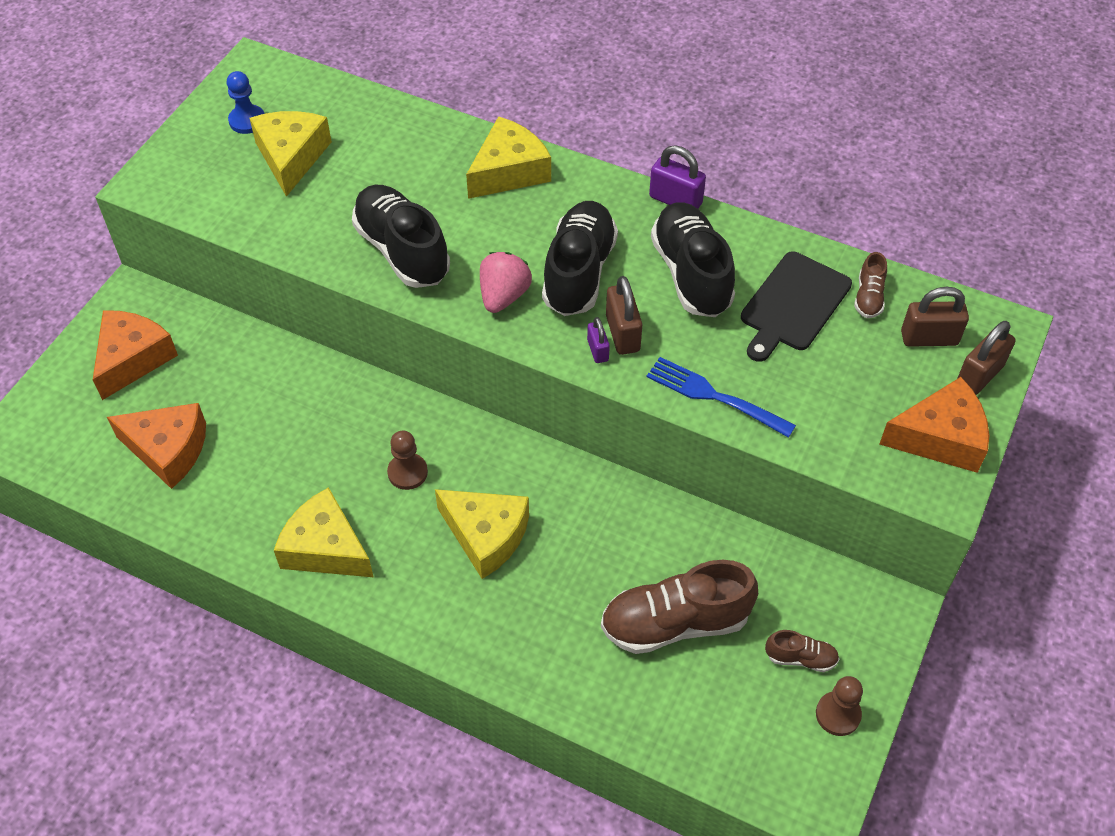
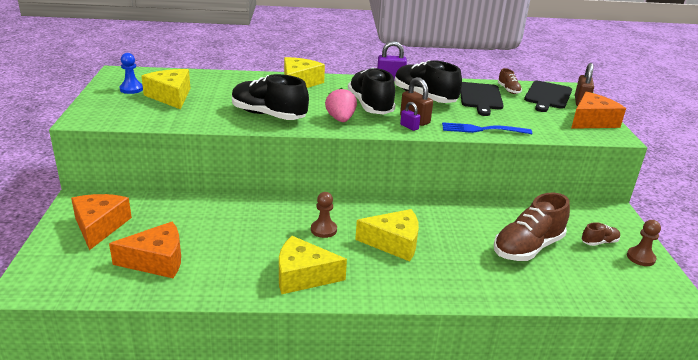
camera: 30 degrees left, 25 degrees down
brown padlock [901,287,969,347] -> black cutting board [524,81,572,112]

